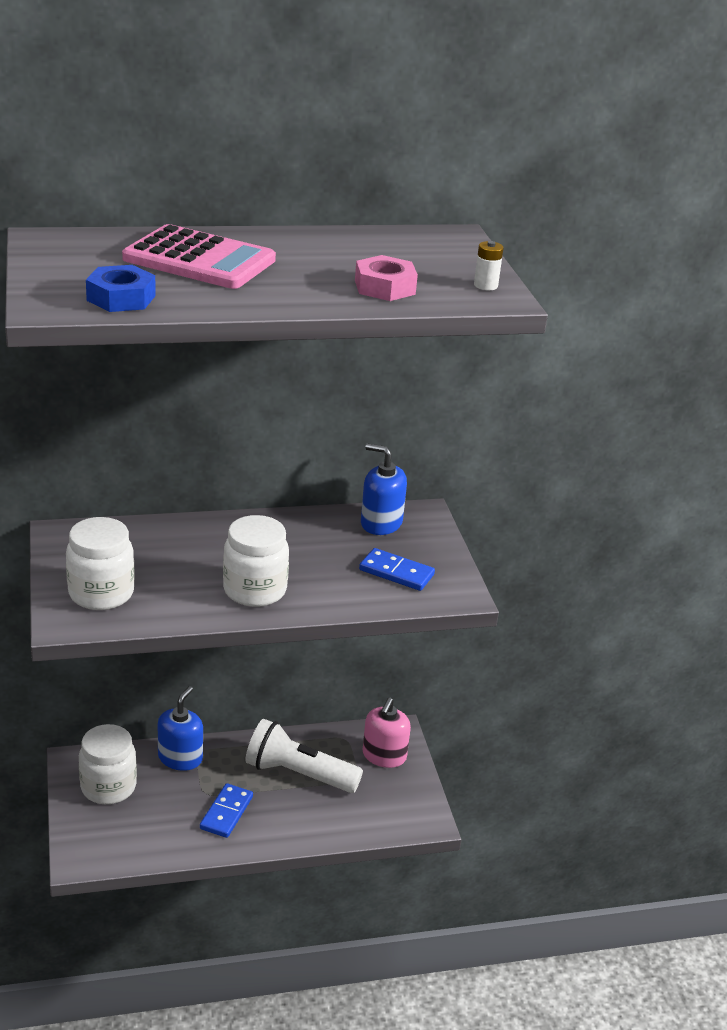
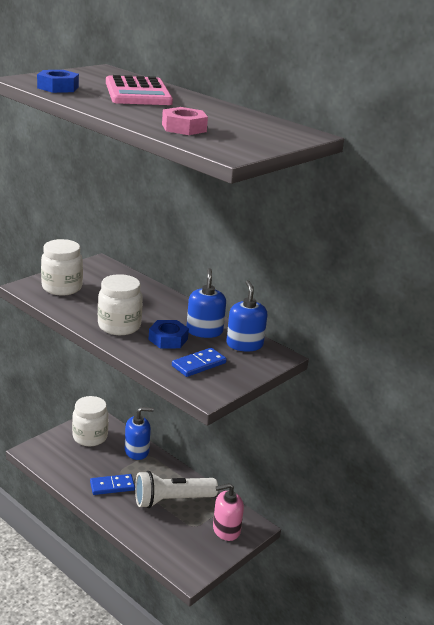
camera: 55 degrees right, 5 degrees down
white flashlight [245,719,363,793] -> white flashlight turned 90 degrees counterclockwise [135,471,218,508]
blue domino [359,548,435,591] -> blue domino turned 60 degrees clockwise [172,348,227,377]
white battery [474,241,503,290] -> none
none -> blue nut [149,320,189,349]
none -> blue soap dispenser [186,268,226,338]

